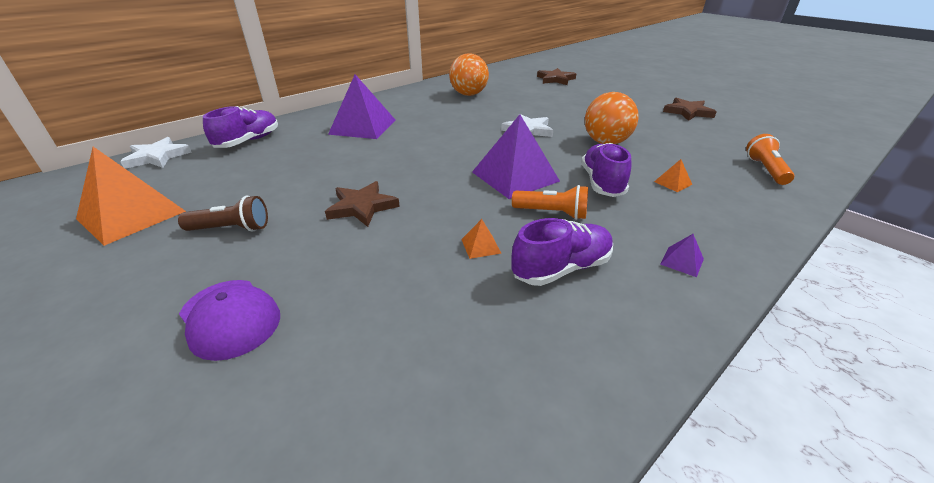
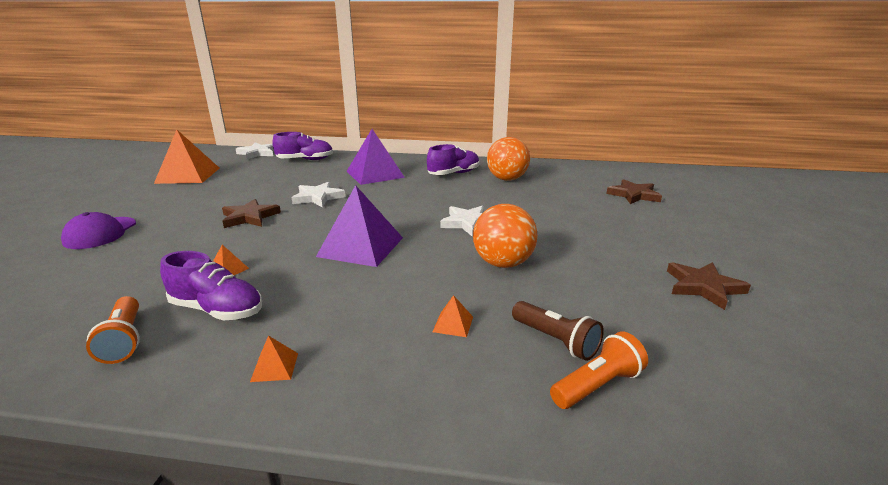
camera: 50 degrees right, 10 degrees down
brown flashlight [178,196,268,232] -> brown flashlight moved to [512,301,604,361]
orange flashlight [512,185,588,220] -> orange flashlight moved to [86,296,140,364]
purple shoe [581,143,631,197] -> purple shoe moved to [427,144,480,175]
purple pyramid [660,234,704,277] -> orange pyramid [250,336,298,382]
none -> white star [292,182,346,207]

